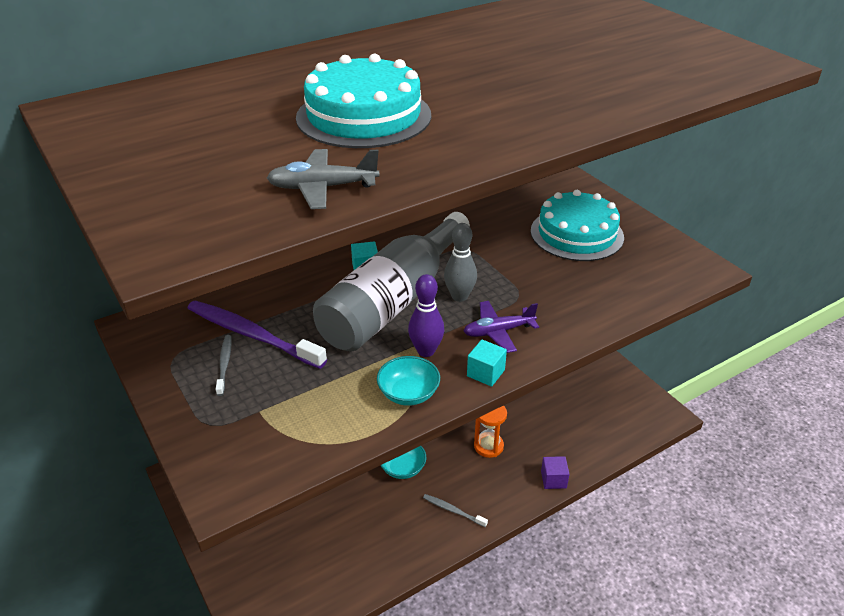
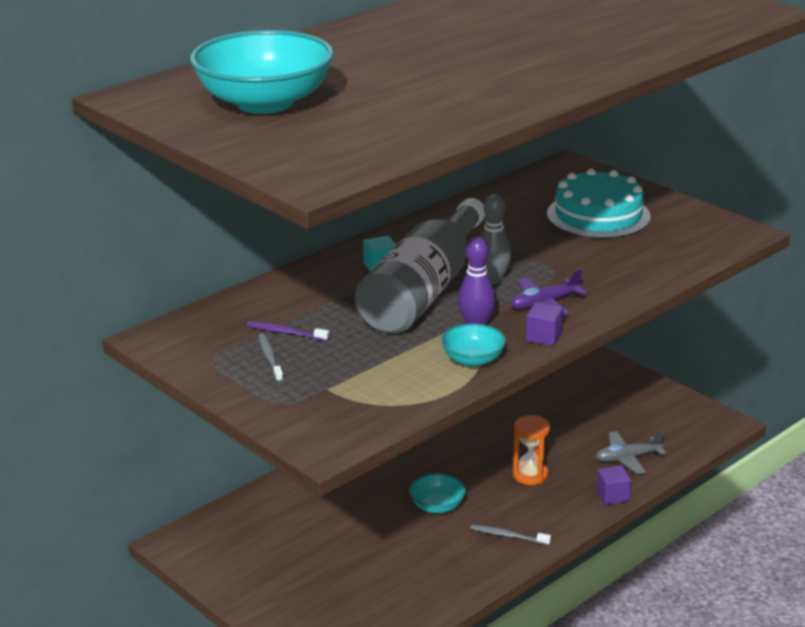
camera: 10 degrees left, 10 degrees down
purple toothbrush [188,301,327,369] -> purple toothbrush [247,321,329,341], size x0.48
grey plane [267,149,379,209] -> grey plane moved to [595,431,666,474]
turquoise cake [296,53,431,148] -> none
turquoise cube [467,340,507,387] -> purple cube [526,302,564,346]
none -> turquoise bowl [190,30,334,114]

